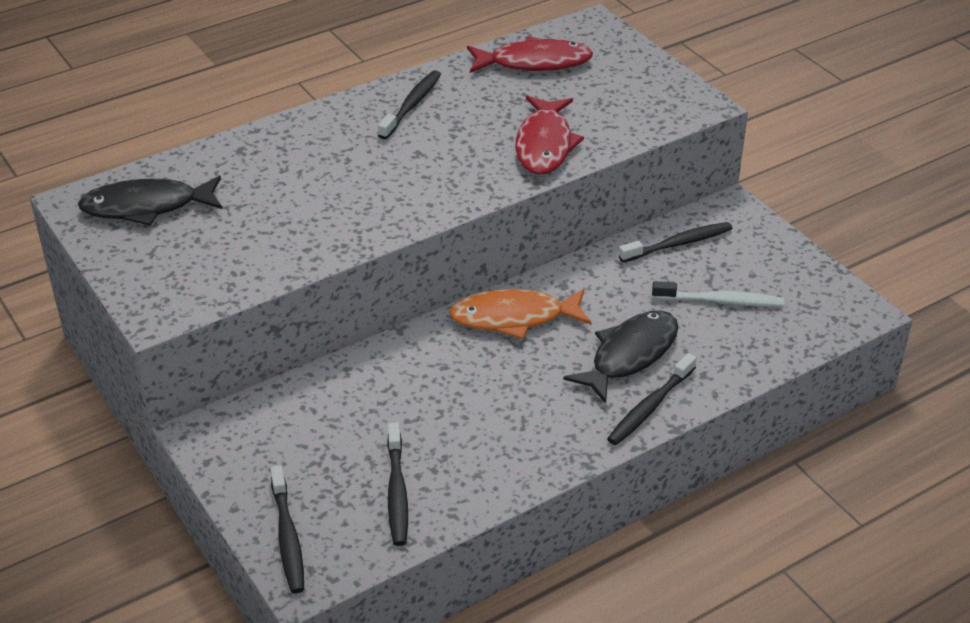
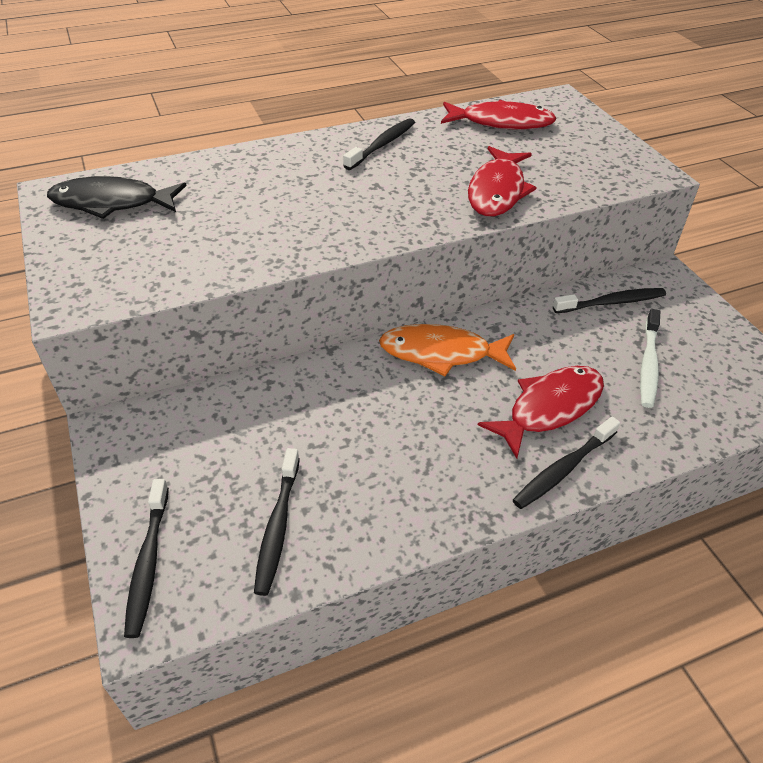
camera: 10 degrees right, 5 degrees up
black fish [563,311,678,404] -> red fish [478,366,604,459]
white toothbrush [652,281,784,307] -> white toothbrush turned 90 degrees clockwise [640,309,660,408]

